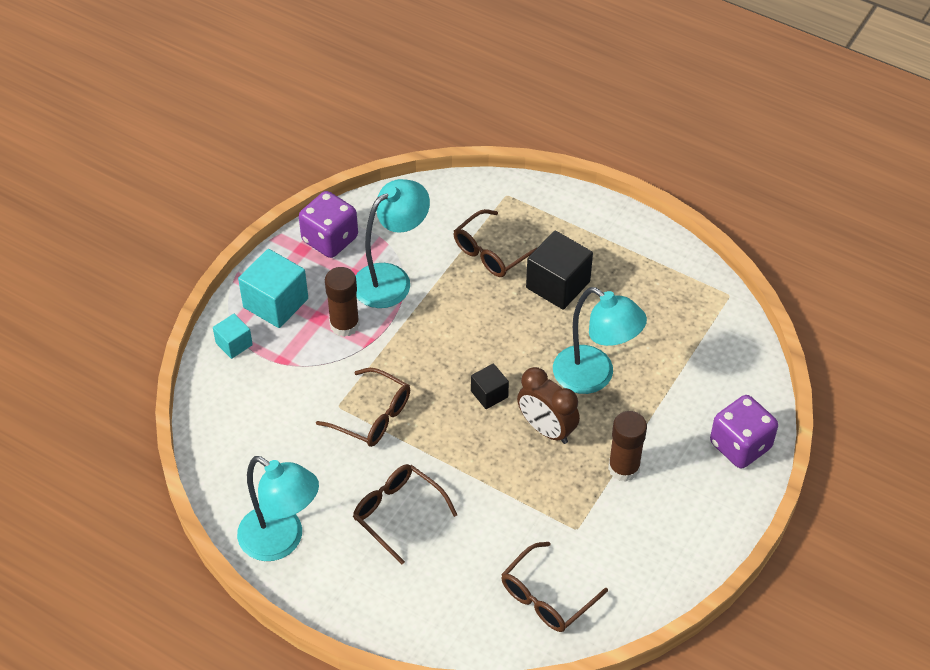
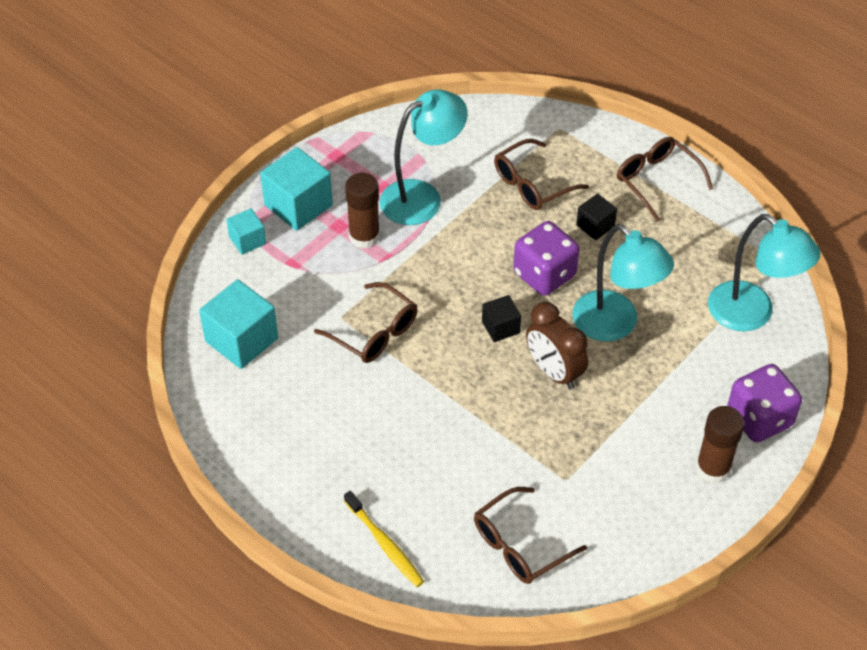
camera: 10 degrees right, 0 degrees up
turquoise lamp [237,456,319,561] -> turquoise lamp moved to [708,214,821,331]
purple dice [299,191,358,258] -> purple dice moved to [513,221,580,296]
brown glasses [353,464,457,565] -> brown glasses moved to [617,137,713,222]
black cube [526,231,593,310] -> black cube [576,194,617,240], size x0.56
brown glue stick [608,411,647,482] -> brown glue stick moved to [696,406,745,483]
none -> turquoise cube [199,279,278,369]
none -> yellow toothbrush [344,491,424,587]

